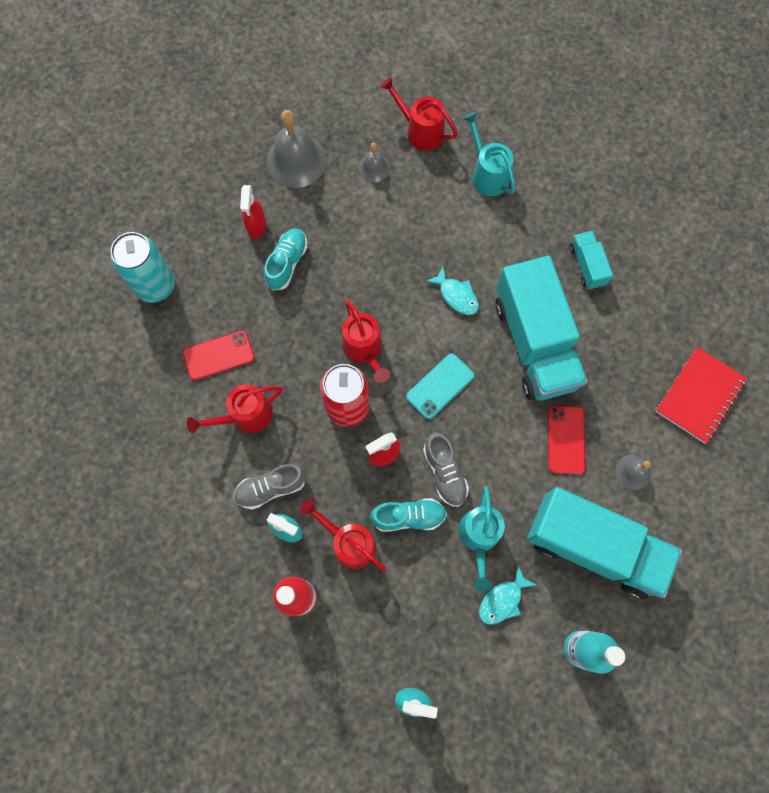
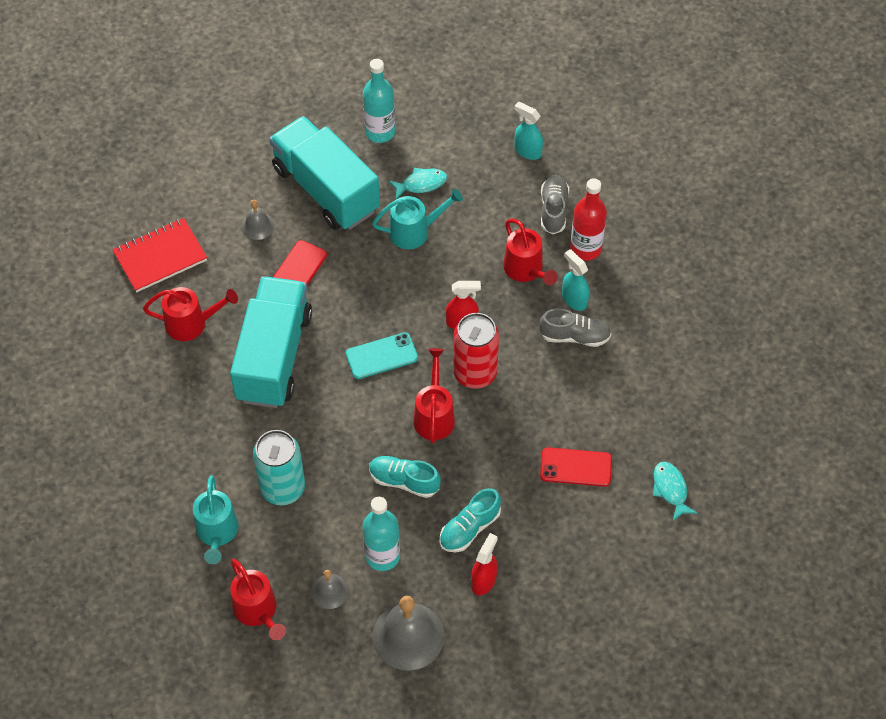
camera: 155 degrees left, 15 degrees down
turquoise can [111,232,175,303] -> turquoise can moved to [253,430,305,505]
red watering can [187,384,283,434] -> red watering can moved to [143,287,238,341]
turquoise shoe [370,498,447,532] -> turquoise shoe moved to [369,456,441,498]
grey shoe [423,433,469,507] -> grey shoe moved to [541,175,569,234]
turquoise fish [426,266,479,315] -> turquoise fish moved to [653,462,697,521]
turquoise watering can [459,486,505,591] -> turquoise watering can turned 45 degrees clockwise [372,188,463,249]
turquoise truck [570,231,613,289] -> none
none -> turquoise bottle [362,497,400,571]

